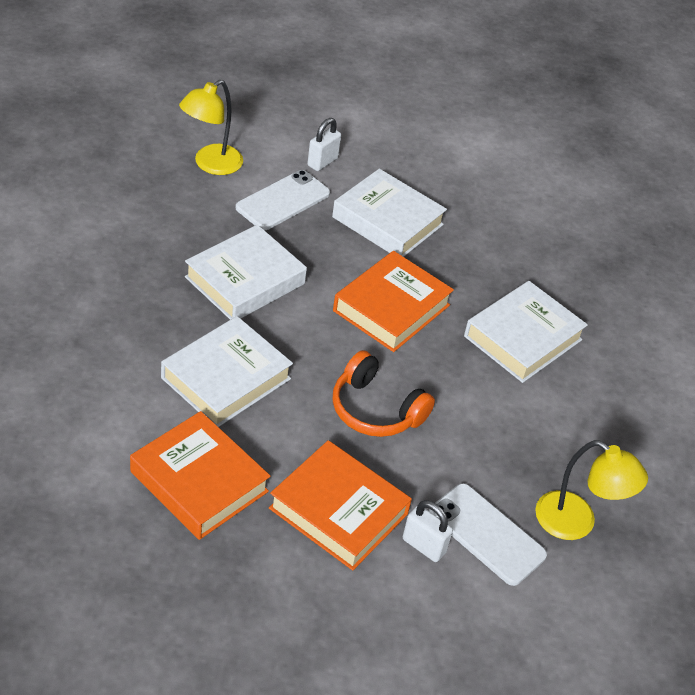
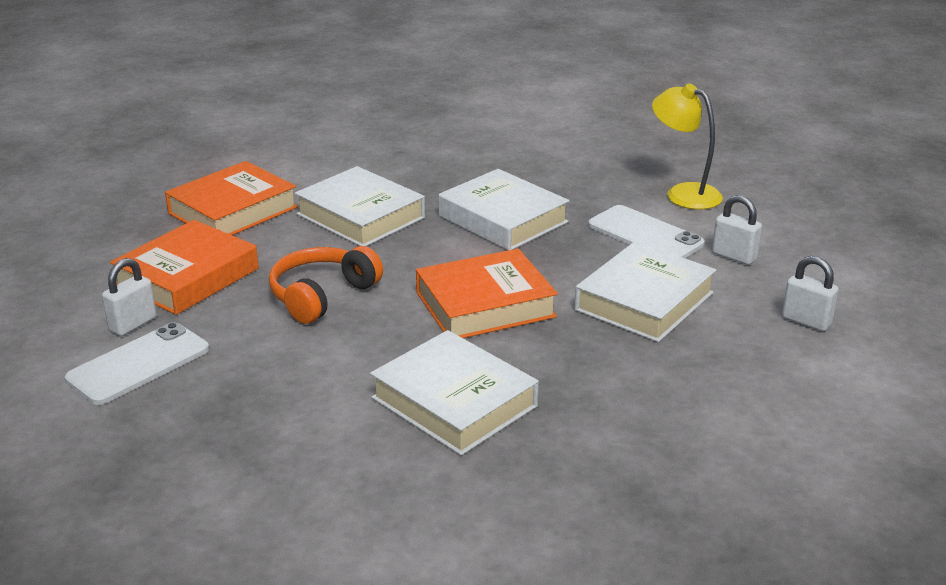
camera: 95 degrees right, 15 degrees down
orange book [333,251,454,352] -> orange book turned 60 degrees counterclockwise [416,249,558,338]
yellow lamp [535,440,648,540] -> none
none -> white padlock [782,256,839,331]

